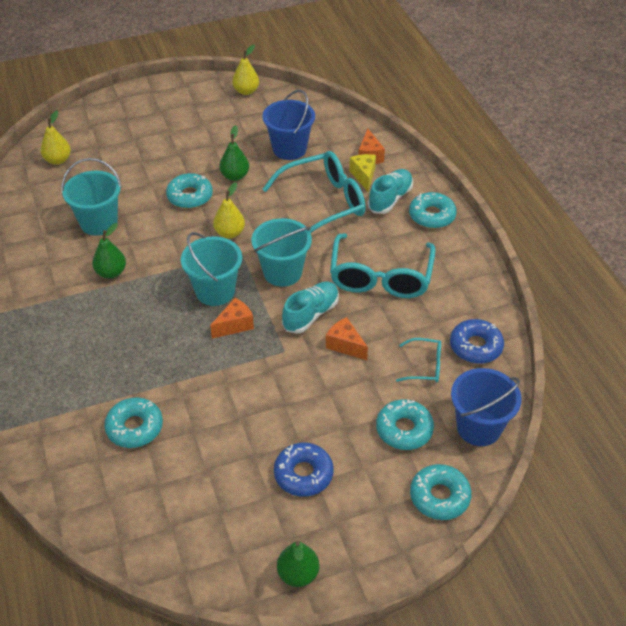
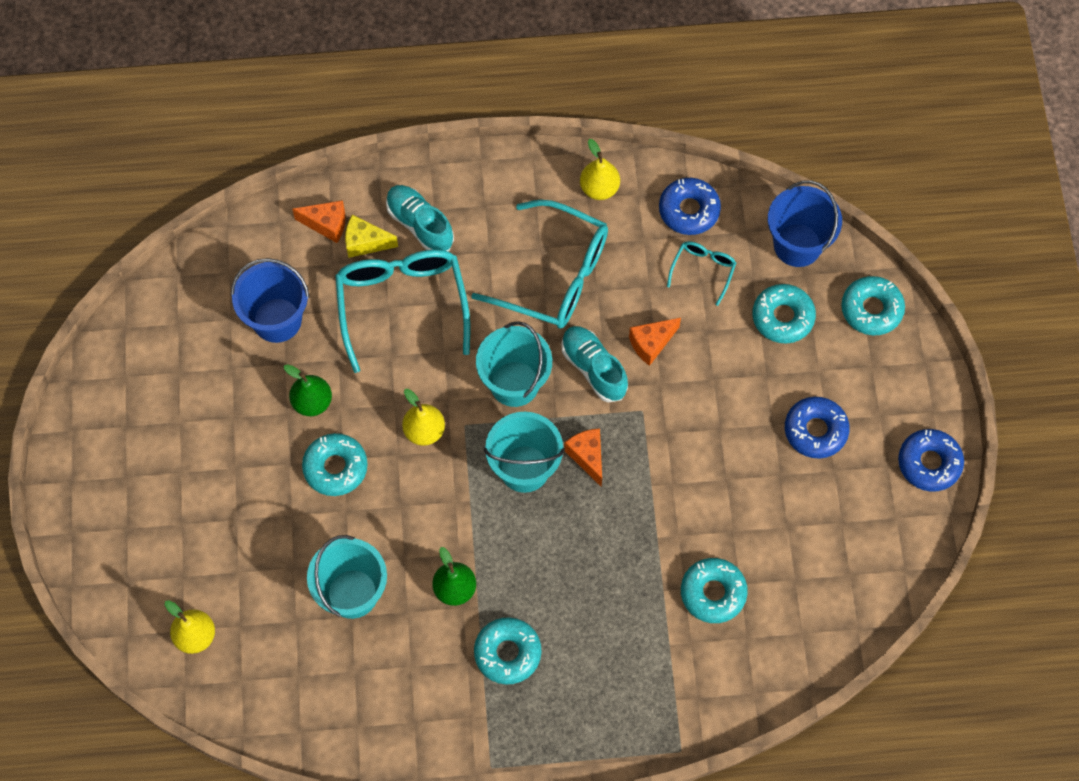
camera: 75 degrees left, 20 degrees up
yellow pear [232,45,259,95] -> yellow pear moved to [580,139,620,200]
green pear [277,541,320,587] -> blue donut [898,429,964,492]
turquoise donut [409,192,457,229] -> turquoise donut moved to [474,617,541,685]

